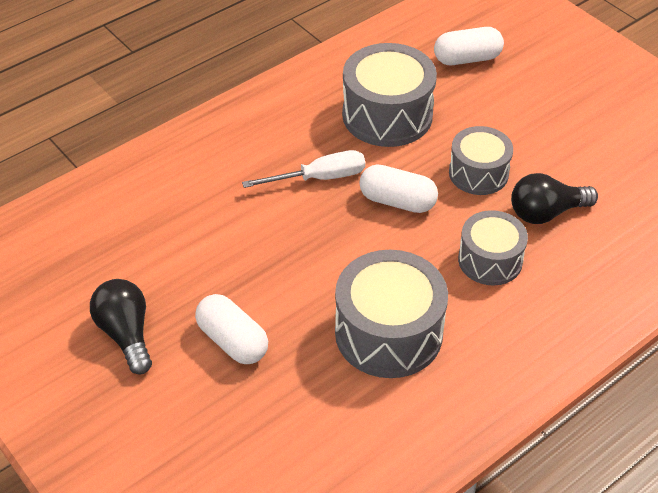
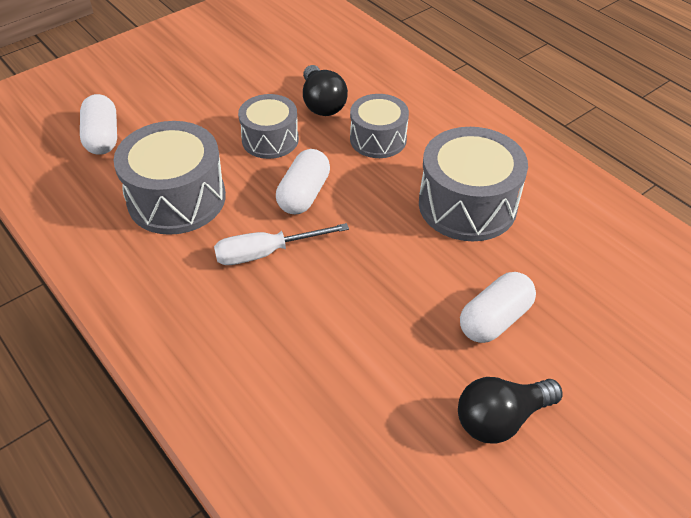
camera: 90 degrees left, 0 degrees up
white screwdriver [242,150,365,188] -> white screwdriver turned 90 degrees counterclockwise [214,223,349,265]

